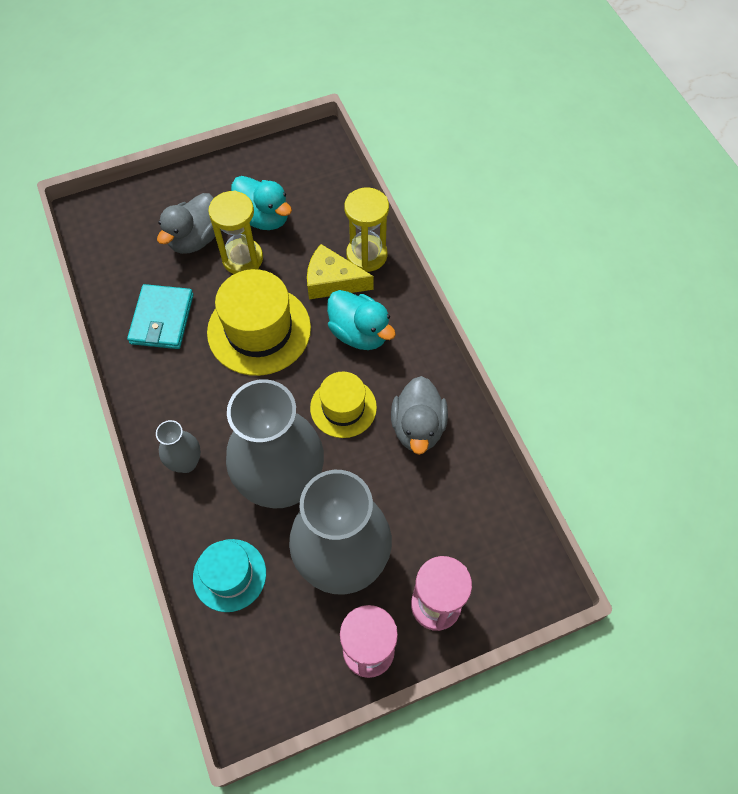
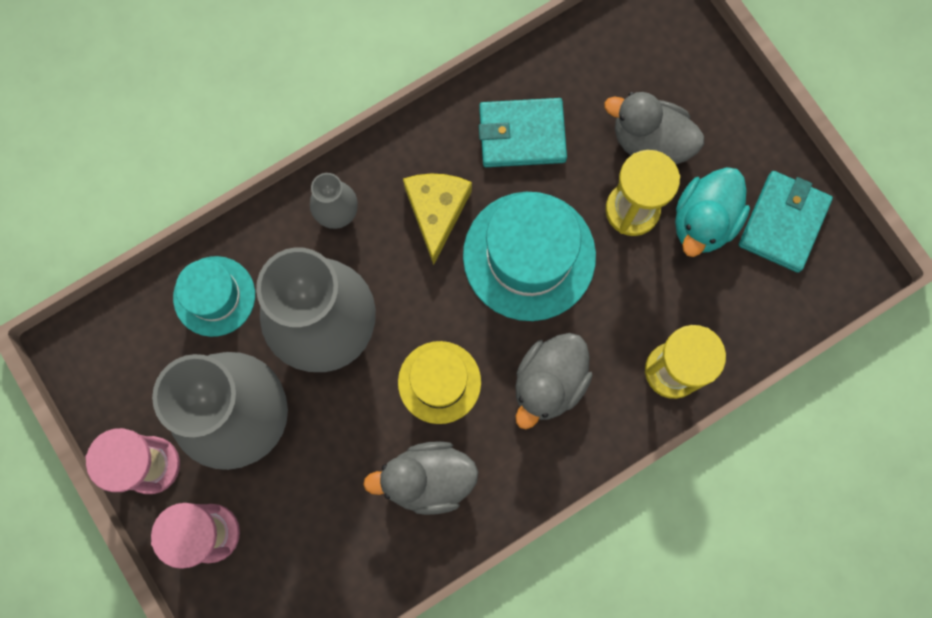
camera: 80 degrees right, 15 degrees up
yellow hat [207,269,311,376] -> turquoise hat [463,192,596,321]
yellow cheese [307,244,374,299] -> yellow cheese moved to [403,173,472,265]
turquoise duck [327,290,396,350] -> grey duck [515,333,593,429]
none -> turquoise wallet [739,171,833,273]

